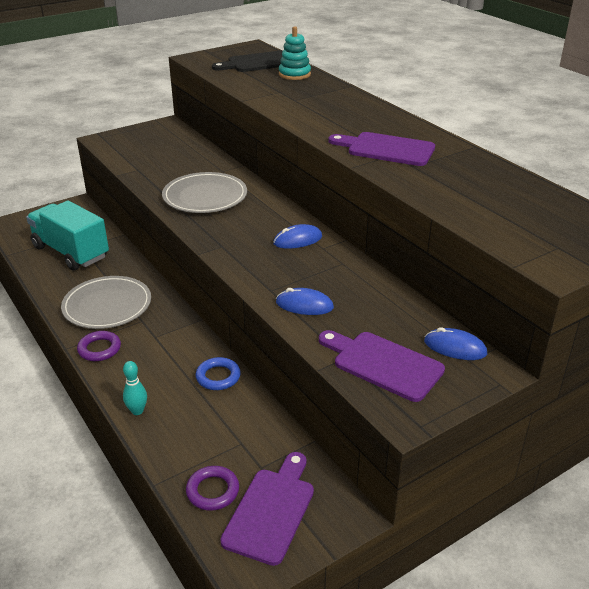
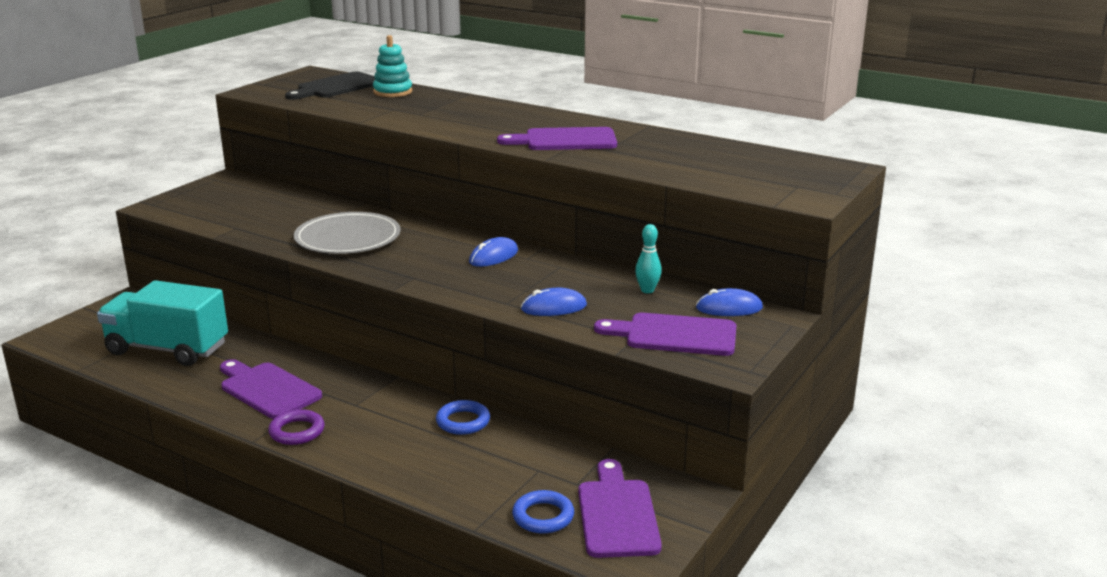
camera: 25 degrees left, 10 degrees down
grey plate [61,276,151,329] -> purple cutting board [220,359,322,419]
turquoise bowling pin [123,361,147,415] -> turquoise bowling pin moved to [635,224,662,293]
purple ring [186,466,239,511] -> blue ring [512,490,574,534]

